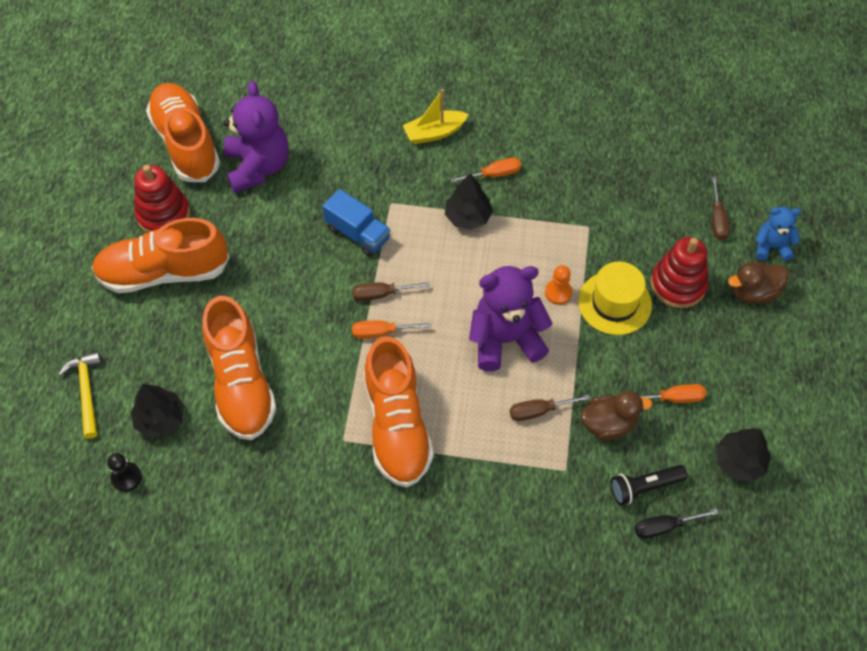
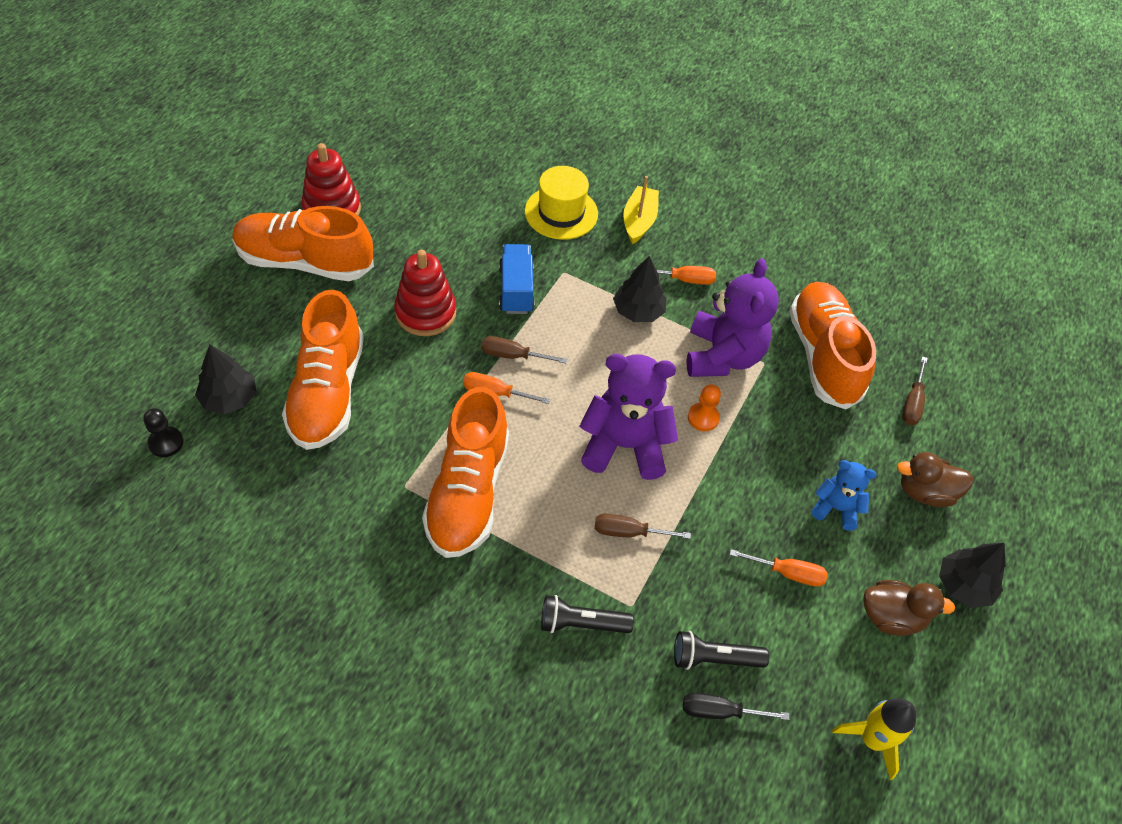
camera: 15 degrees right, 5 degrees down
yellow hammer [59,352,102,439] -> none
orange shoe [146,83,220,182] -> orange shoe moved to [789,282,876,409]
purple teddy bear [224,81,289,193] -> purple teddy bear moved to [687,258,779,377]
blue truck [323,189,390,257] -> blue truck turned 150 degrees counterclockwise [499,244,535,314]
yellow boat [403,89,469,144] -> yellow boat turned 105 degrees clockwise [623,176,659,244]
yellow hat [578,261,652,335] -> yellow hat moved to [525,166,598,240]
brown duck [581,391,652,440] -> brown duck moved to [863,580,955,636]
red stacking toy [651,237,708,308] -> red stacking toy moved to [394,250,456,336]
black tree [716,428,771,482] -> black tree moved to [939,543,1006,608]
blue teddy bear [755,206,801,261] -> blue teddy bear moved to [811,460,877,531]
none -> black flashlight [541,595,634,633]
none -> yellow rocket [832,698,916,780]

